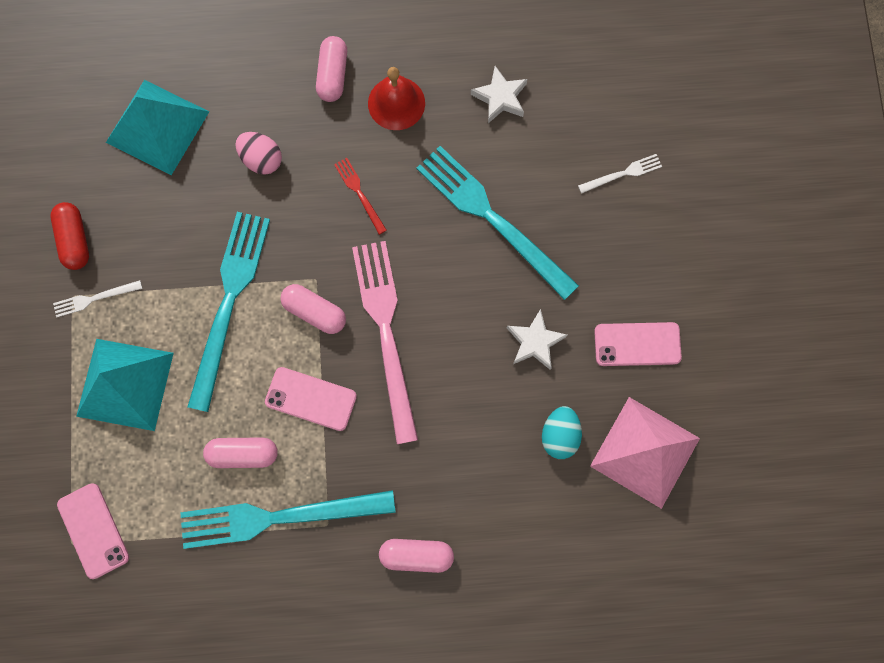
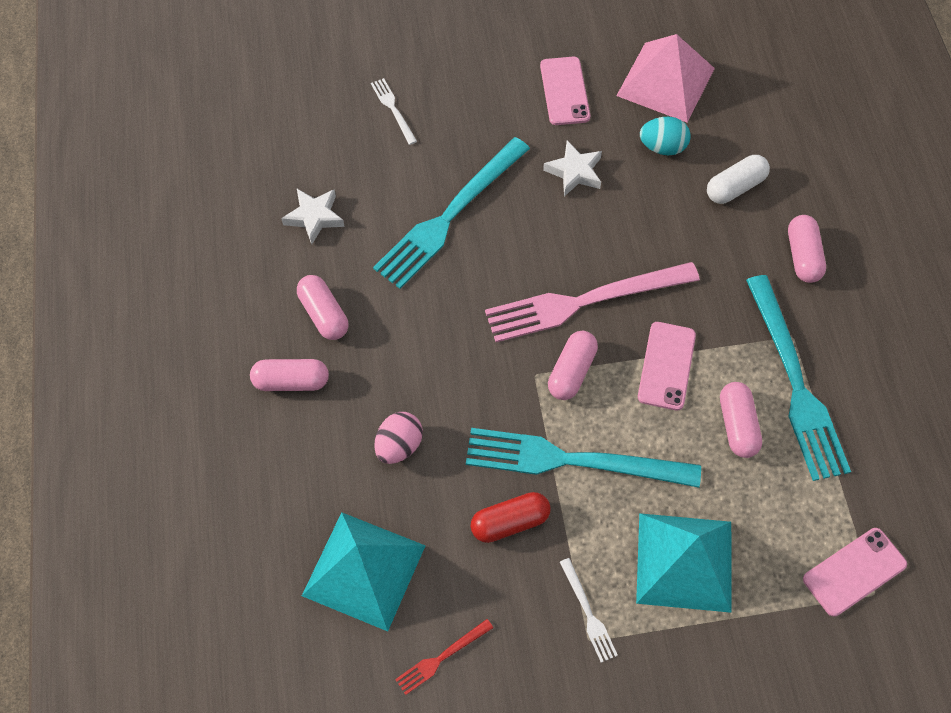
camera: 95 degrees left, 15 degrees down
red capsule [51,202,89,270] -> red capsule moved to [471,492,551,543]
red fork [334,158,387,235] -> red fork moved to [395,619,493,695]
red bell [368,67,425,130] -> pink capsule [297,275,348,340]
none -> white capsule [707,155,770,204]

